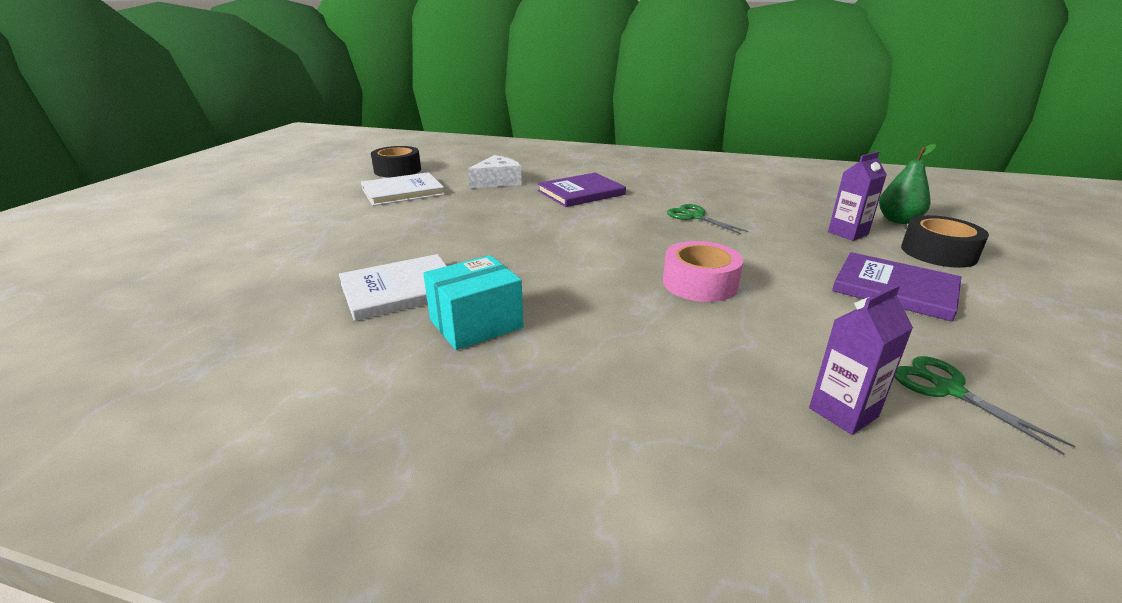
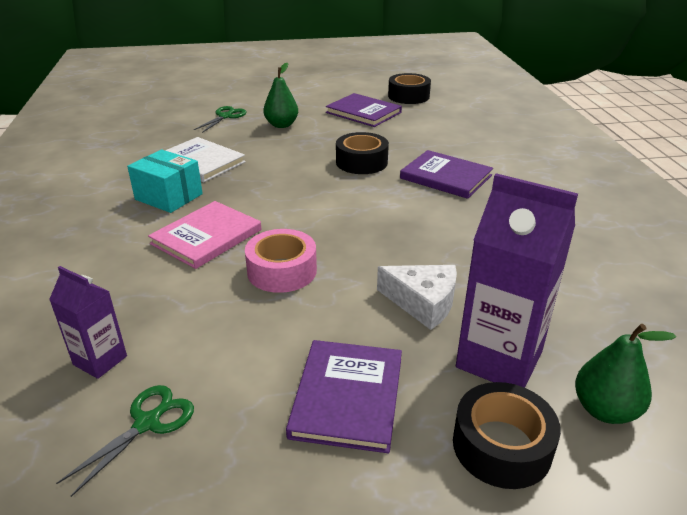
camera: 65 degrees right, 5 degrees up
white book [361,172,445,206] -> purple book [326,93,402,127]
white cheese [468,155,522,189] -> white cheese moved to [377,265,457,330]
green scissors [667,204,749,234] -> green scissors moved to [194,106,247,133]
purple carton [828,151,887,241] -> purple carton [456,173,578,388], size x1.81
none -> pink book [148,201,261,269]
none -> green pear [263,63,298,128]
none -> black tape [336,132,389,174]

